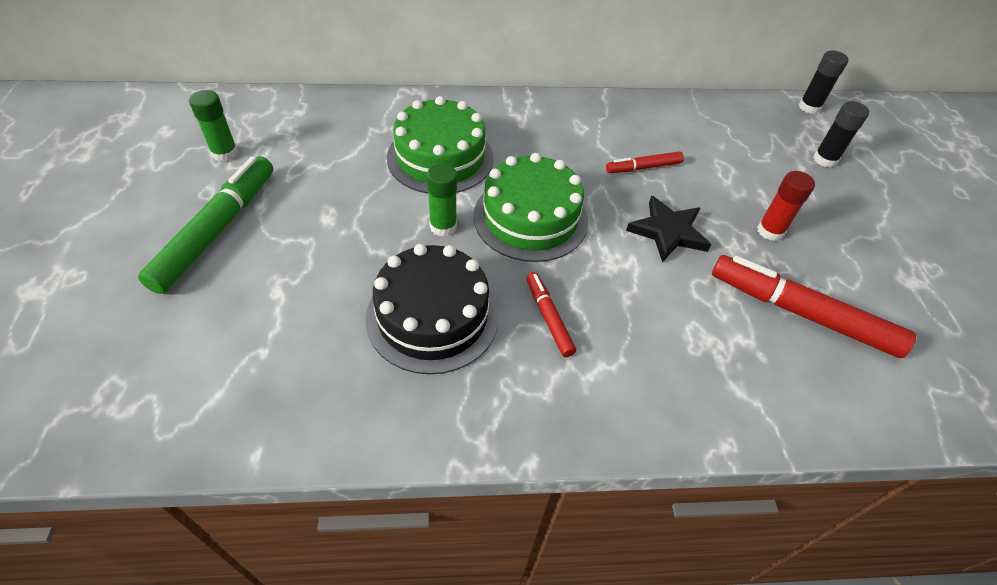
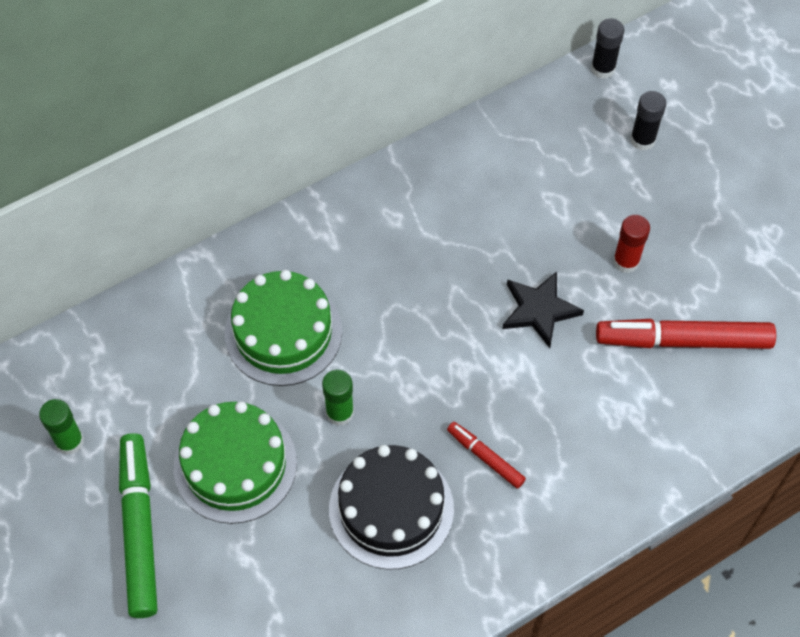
camera: 25 degrees left, 10 degrees up
green cake [473,153,588,262] -> green cake moved to [174,401,297,524]
red marker [606,151,684,173] -> none

